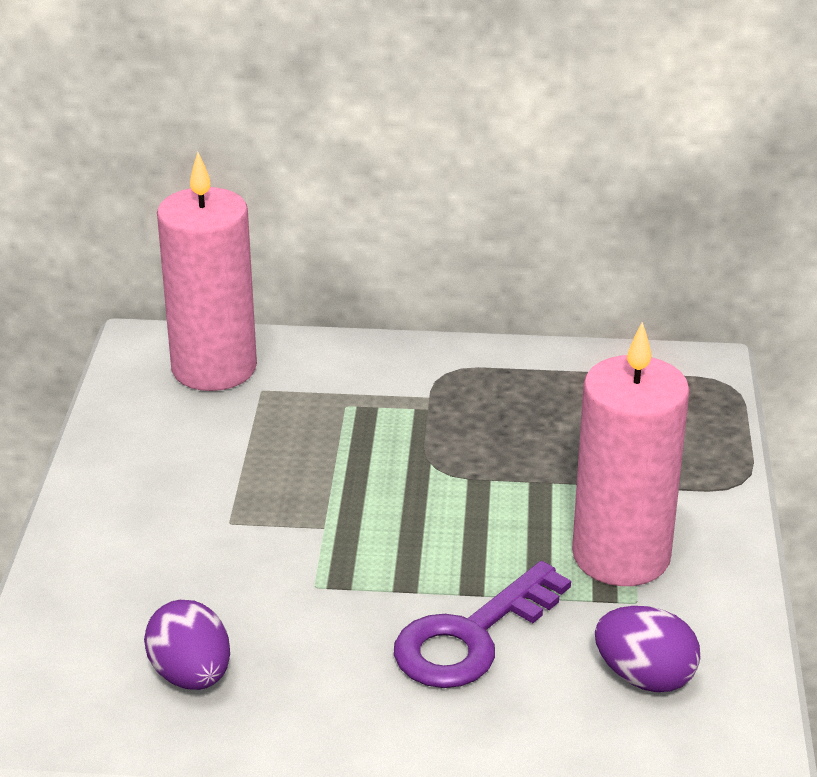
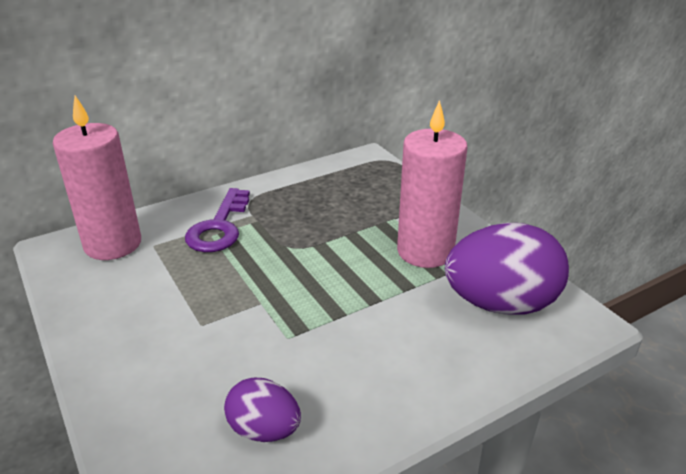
camera: 35 degrees left, 0 degrees up
purple key [394,561,571,688] -> purple key moved to [185,188,250,252]
purple egg [595,606,701,692] -> purple egg [445,223,569,315], size x1.86

